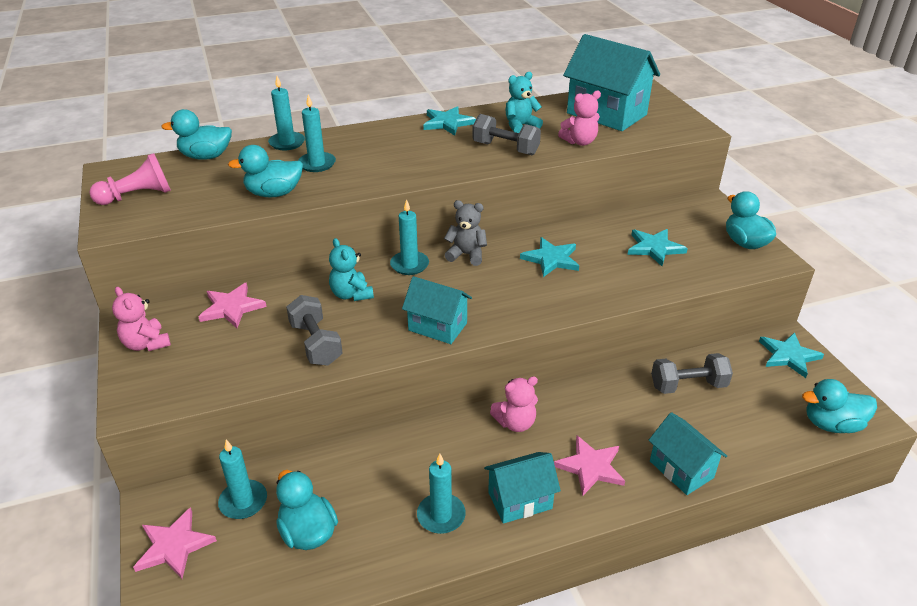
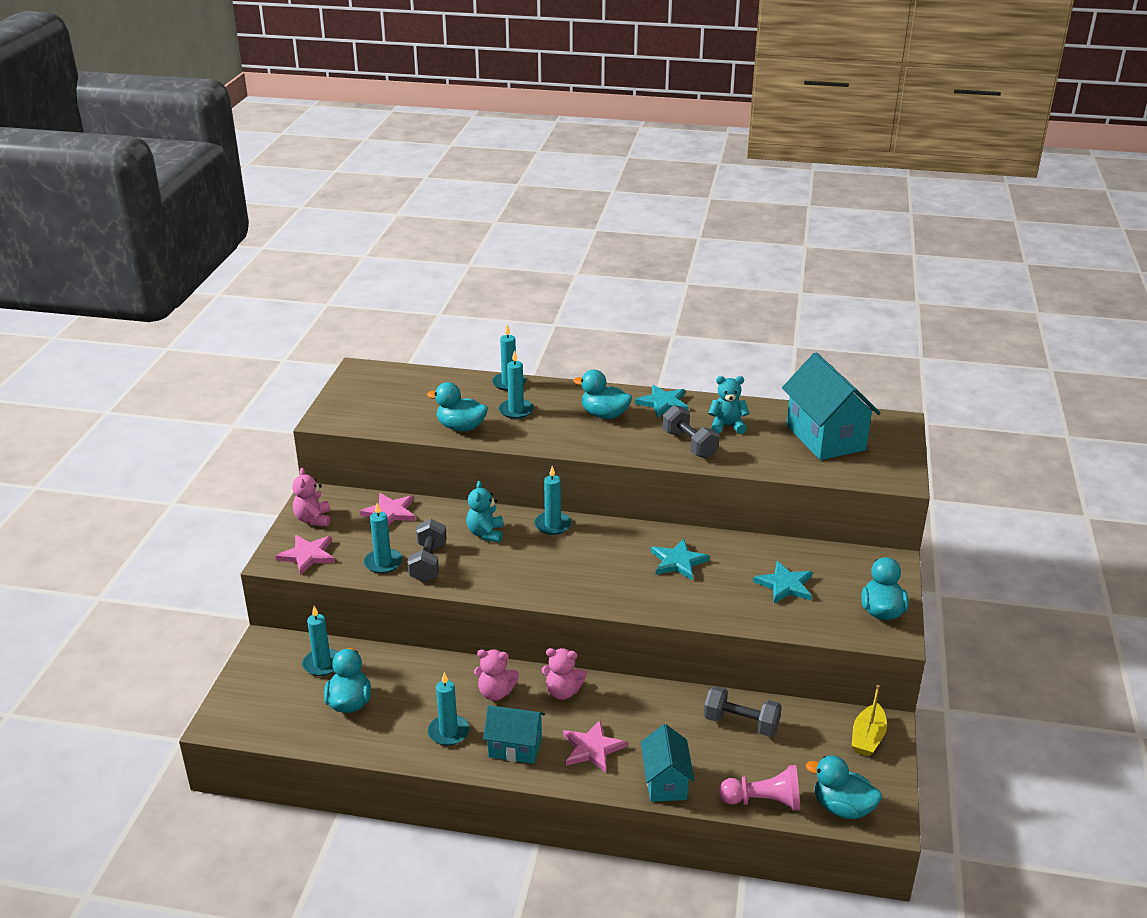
camera: 30 degrees right, 5 degrees down
pink pawn [90,153,171,205] -> pink pawn moved to [719,765,801,810]
pink star [133,507,217,579] -> pink star moved to [276,535,335,575]
turquoise duck [161,109,232,160] -> turquoise duck moved to [573,370,632,419]
turquoise house [402,276,472,344] -> none
grey teddy bear [444,200,487,266] -> none
pink teddy bear [558,90,601,146] -> pink teddy bear moved to [474,649,519,701]
turquoise star [759,332,824,378] -> yellow boat [852,685,887,757]
none -> turquoise candle [364,503,402,574]

